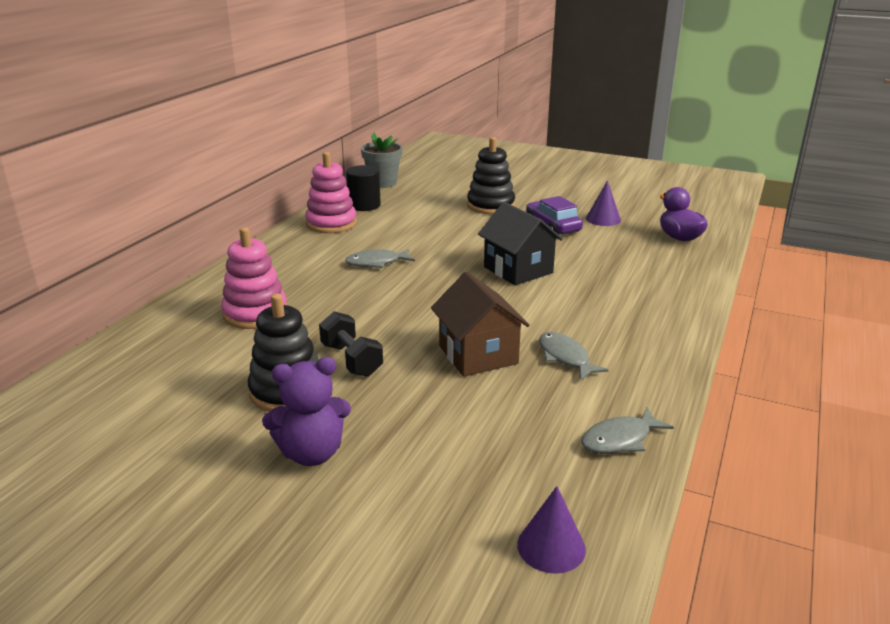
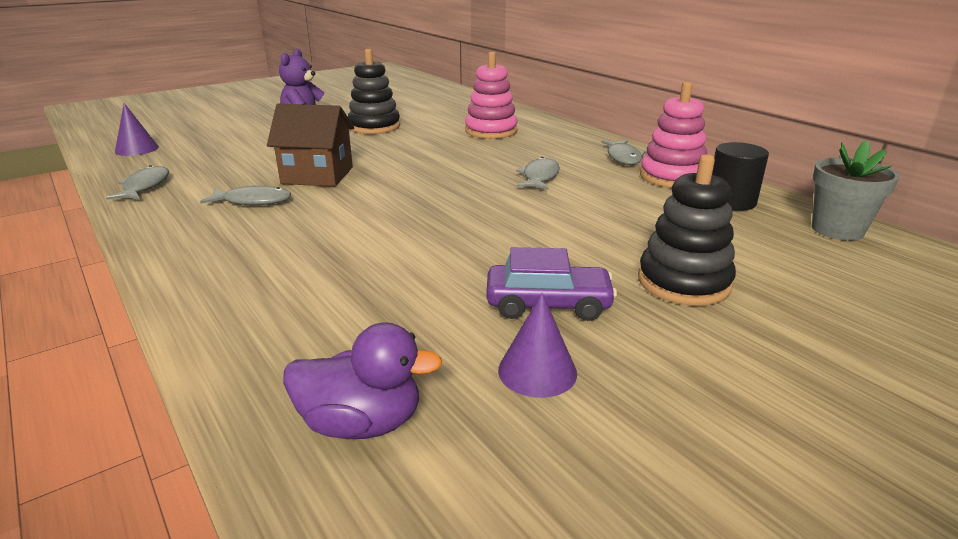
camera: 120 degrees right, 0 degrees up
black dumbbell [319,311,383,377] -> none
black house [478,202,563,285] -> none
none -> grey fish [601,140,645,165]

